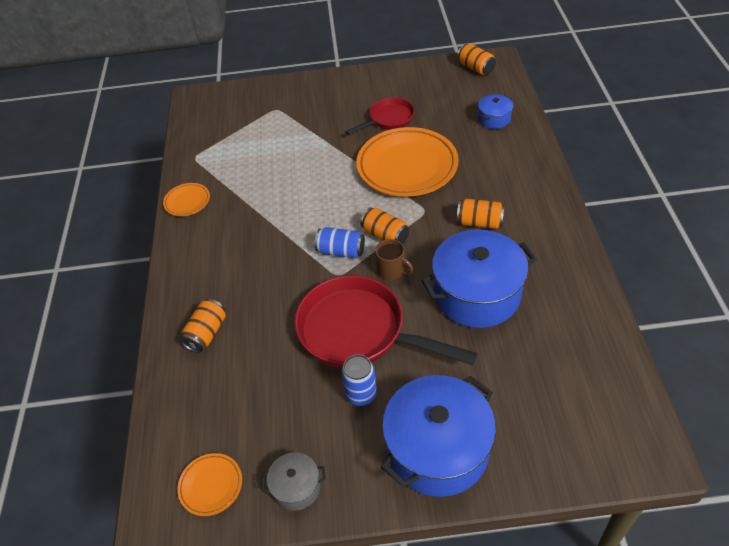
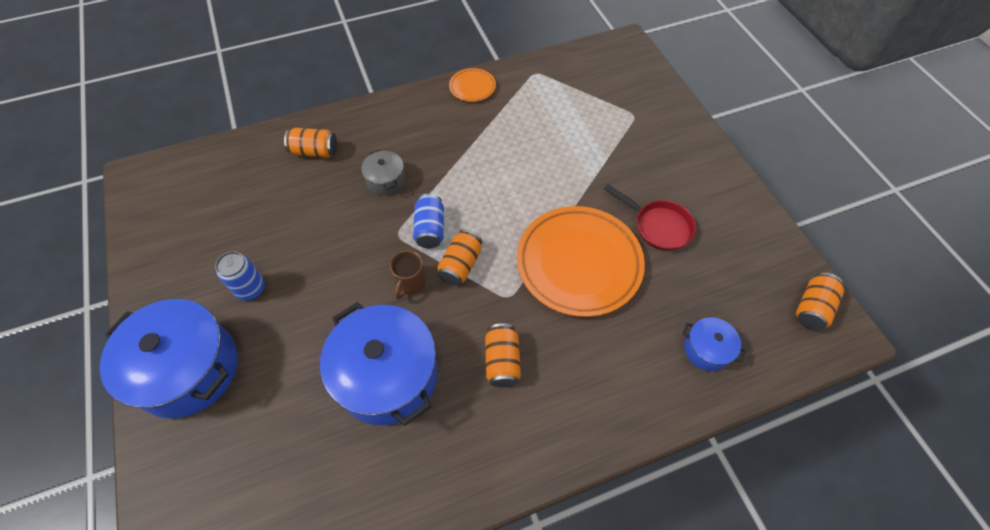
camera: 70 degrees right, 10 degrees up
orange plate [177,453,242,516] -> none
grey pot [261,452,326,511] -> grey pot moved to [361,150,405,195]
red pan [294,275,478,368] -> none

